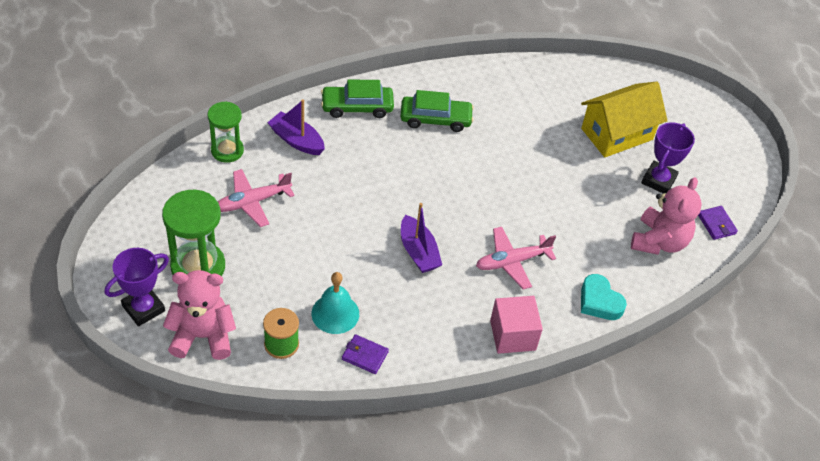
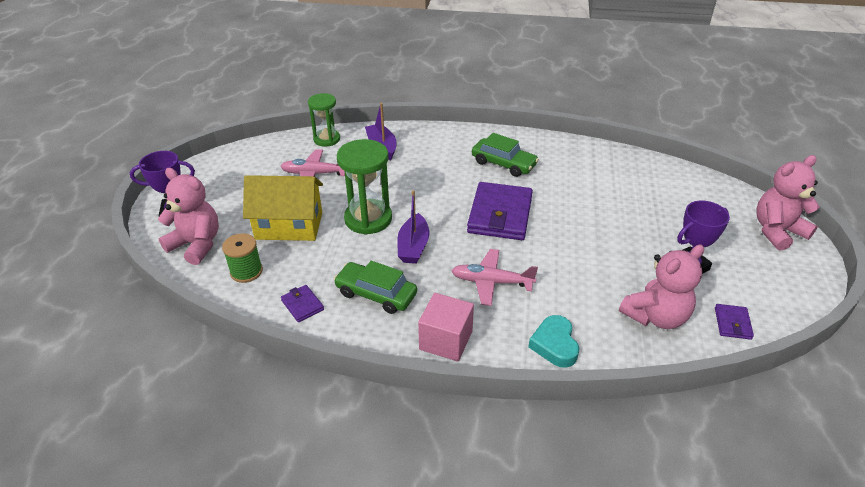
camera: 35 degrees right, 10 degrees down
green hourglass [162,190,225,276] -> green hourglass moved to [337,139,392,235]
turquoise bell [312,272,359,334] -> none
green car [321,80,394,118] -> green car moved to [334,261,417,314]
yellow house [581,81,668,157] -> yellow house moved to [243,175,323,241]
none -> purple wallet [467,182,533,240]
none -> pink teddy bear [756,155,820,251]

